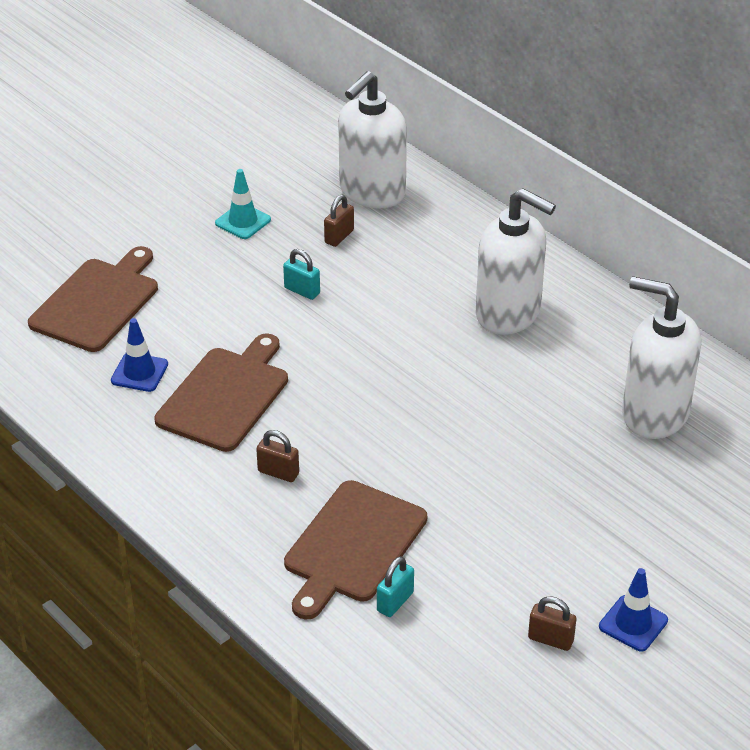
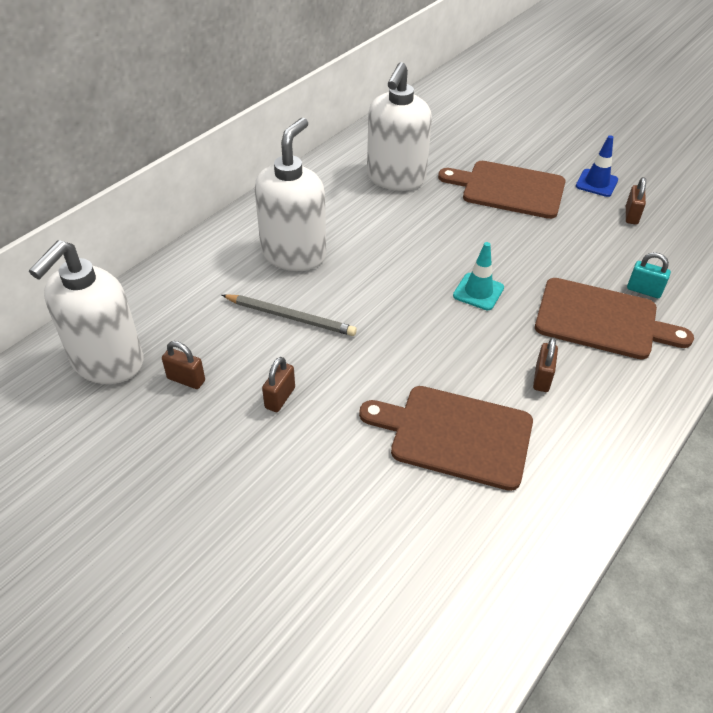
camera: 100 degrees left, 5 degrees up
brown cutting board [28,246,158,352] -> brown cutting board moved to [438,161,566,219]
blue traffic cone [111,318,168,392] -> none
turquoise traffic cone [215,169,271,239] -> turquoise traffic cone moved to [453,242,504,310]
turquoise padlock [283,249,320,300] -> brown padlock [262,357,295,412]
white soap dispenser [338,71,407,208] -> white soap dispenser turned 90 degrees clockwise [29,240,143,384]
none -> grey pencil [222,294,357,336]

